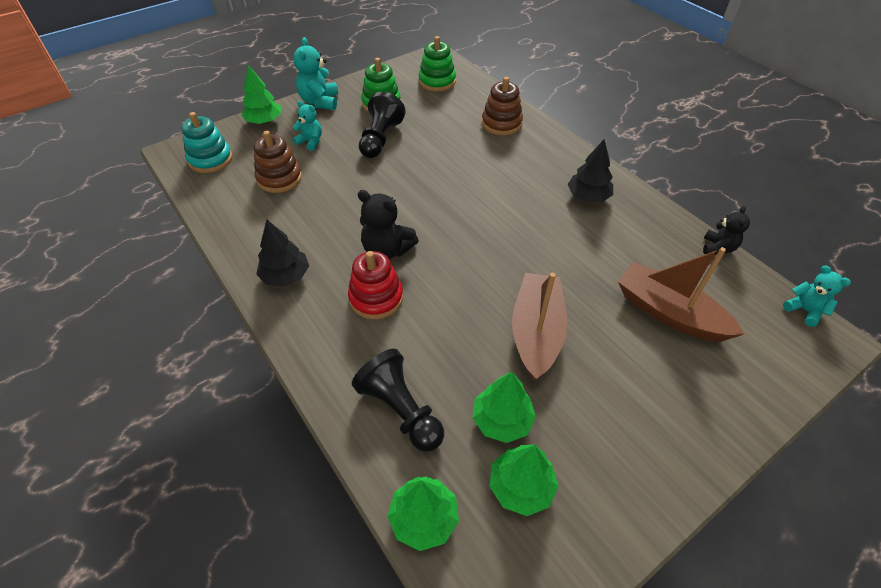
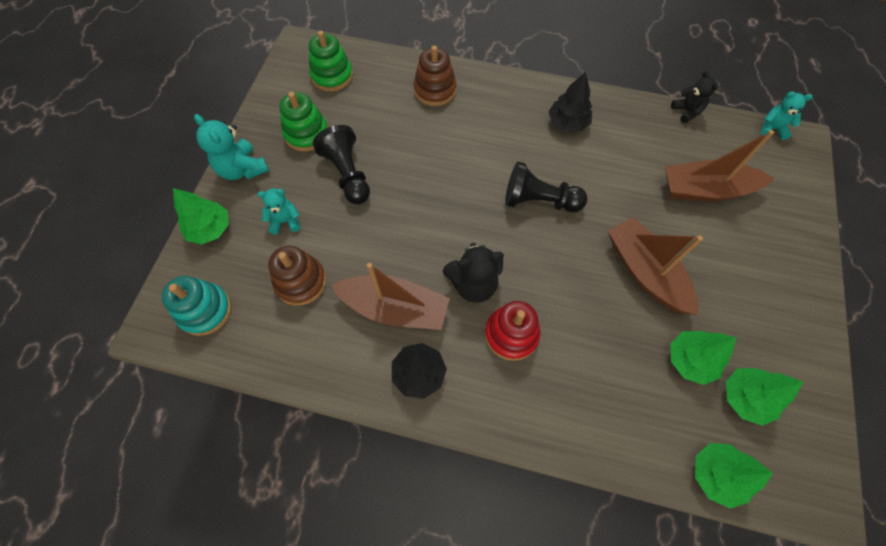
camera: 40 degrees left, 15 degrees up
black pawn [352,349,444,452] -> black pawn moved to [505,161,587,212]
none -> brown boat [331,263,450,330]

